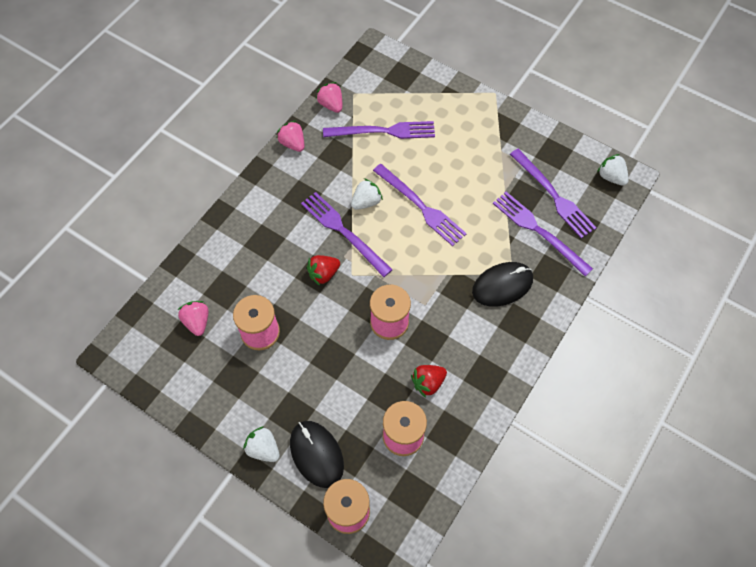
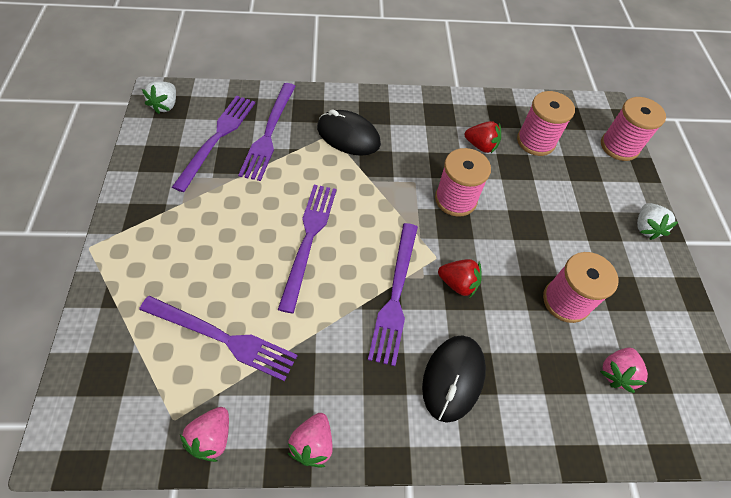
camera: 130 degrees left, 5 degrees down
black mouse [290,421,344,488] -> black mouse moved to [422,335,486,423]
purple fork [323,121,435,139] -> purple fork turned 150 degrees clockwise [139,296,298,381]
white strawberry [351,178,383,210] -> none

